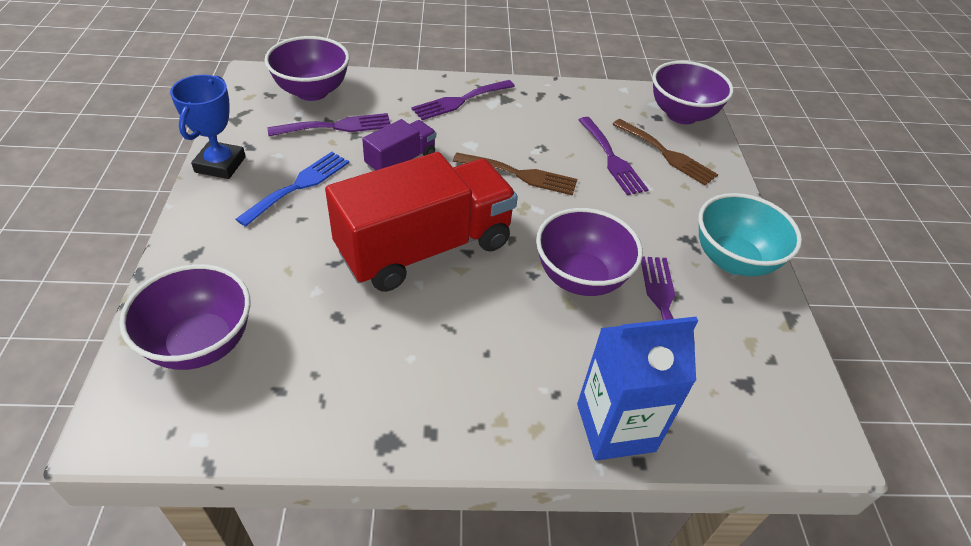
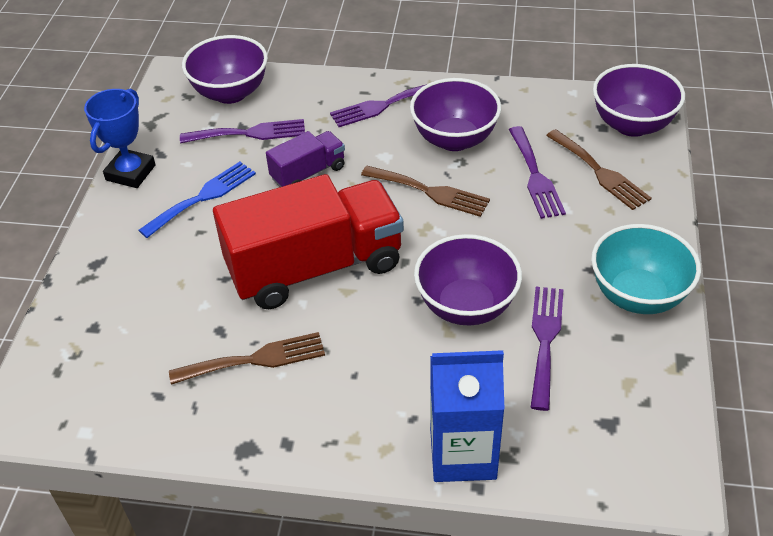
camera: 15 degrees right, 0 degrees up
purple bowl [119,264,251,370] -> purple bowl moved to [410,78,501,151]
none -> brown fork [169,332,325,385]

